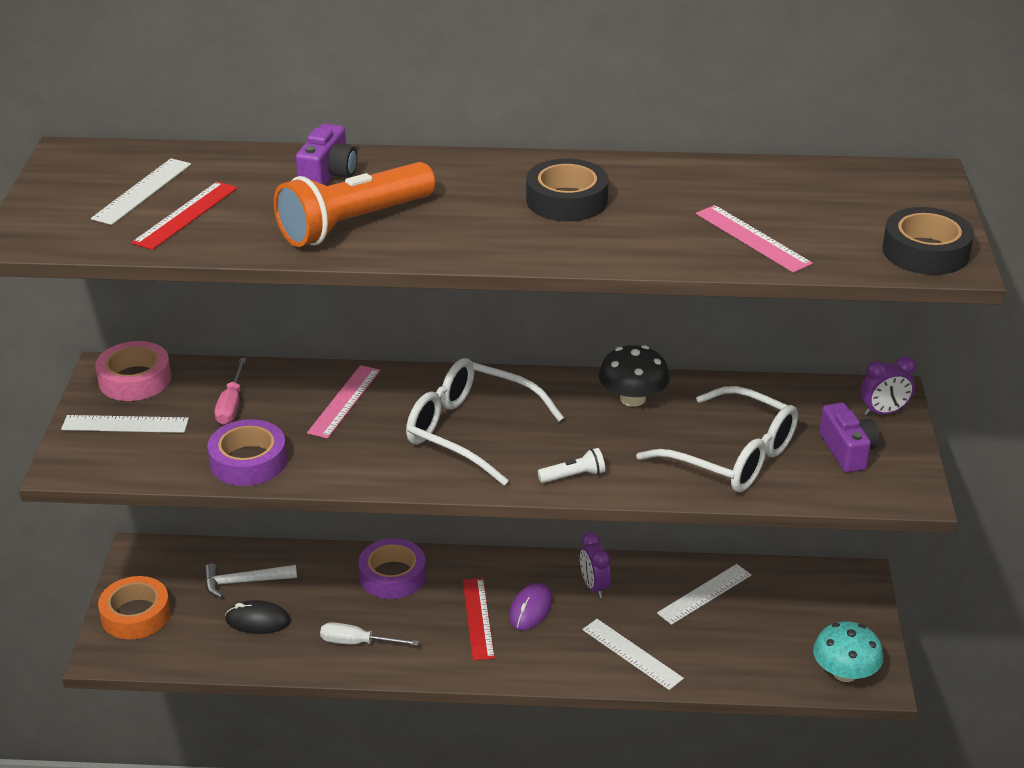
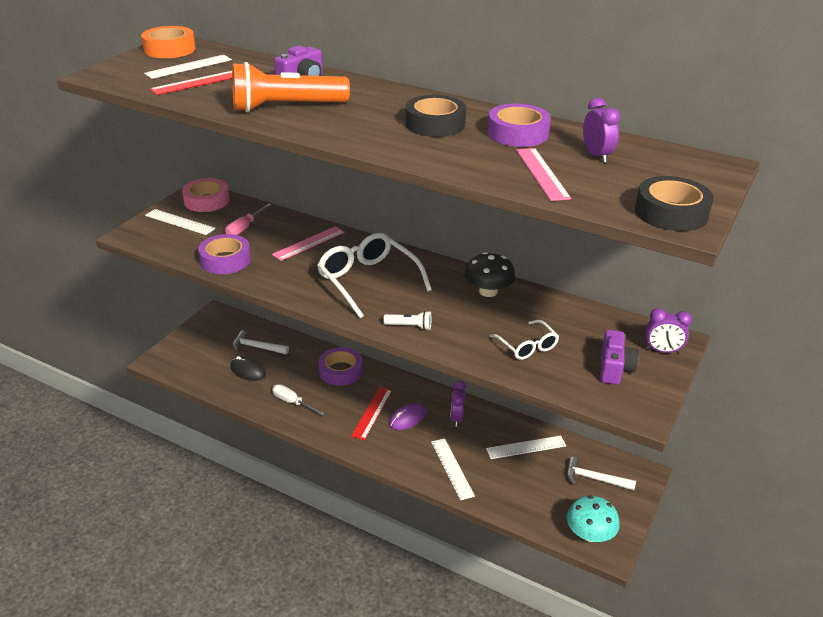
camera: 25 degrees right, 0 degrees up
orange tape [98,576,171,639] -> orange tape moved to [141,26,196,58]
white glasses [636,386,798,492] -> white glasses [490,320,559,360], size x0.55
none -> purple tape [487,104,551,147]
none -> white hammer [566,457,636,491]
none -> purple clock [583,98,620,163]

